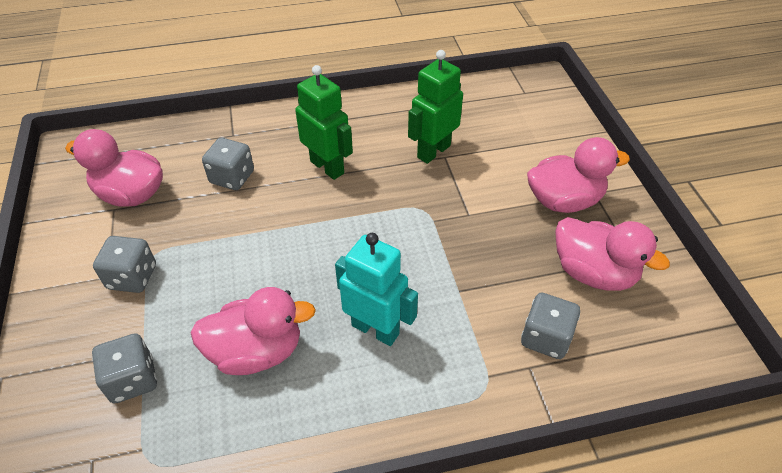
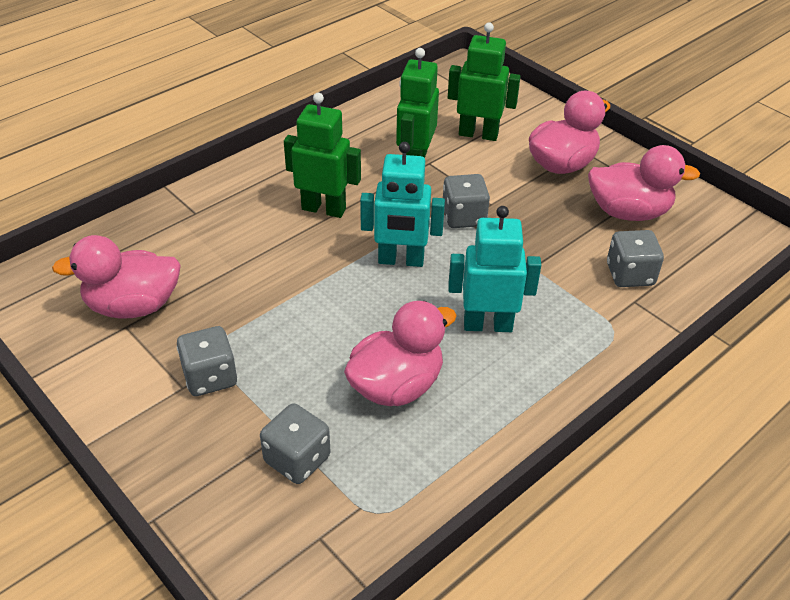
camera: 30 degrees left, 5 degrees down
grey dice [202,138,254,190] -> grey dice moved to [443,174,490,228]
none -> turquoise robot [360,142,445,267]
none -> green robot [448,23,521,141]

